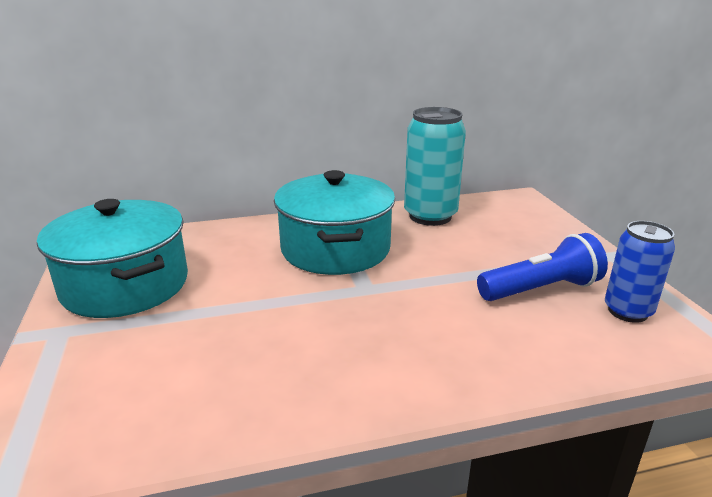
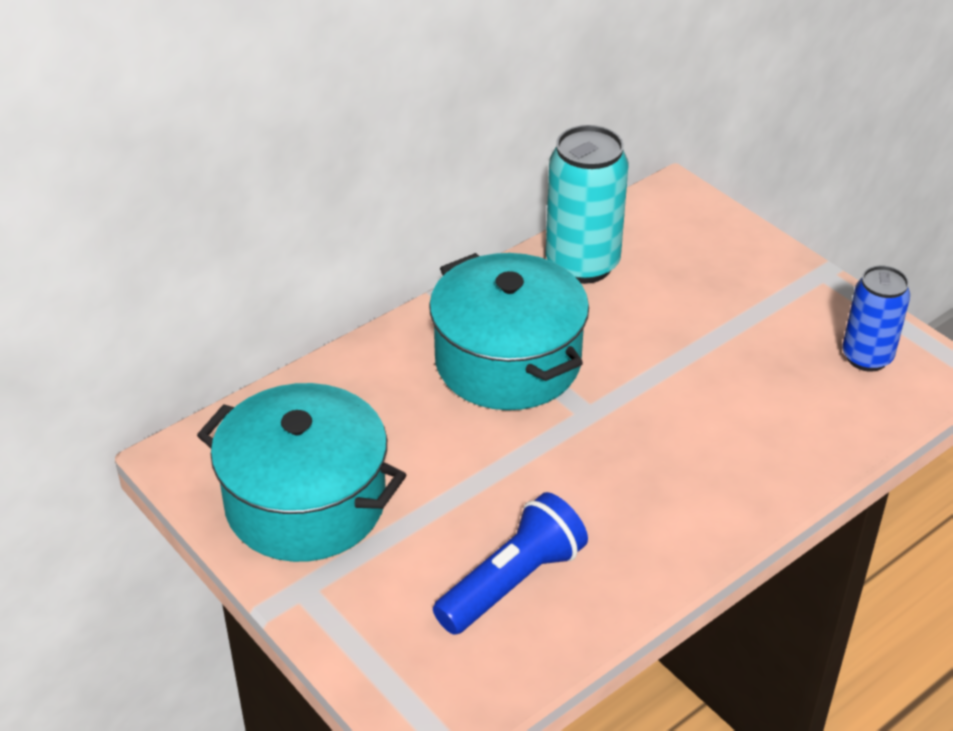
camera: 25 degrees left, 15 degrees up
blue flashlight [477,233,608,301] -> blue flashlight moved to [433,492,588,635]

